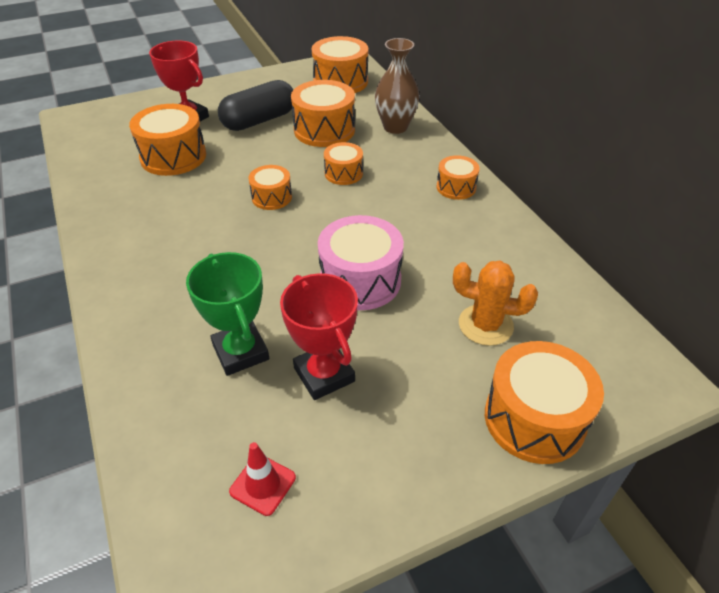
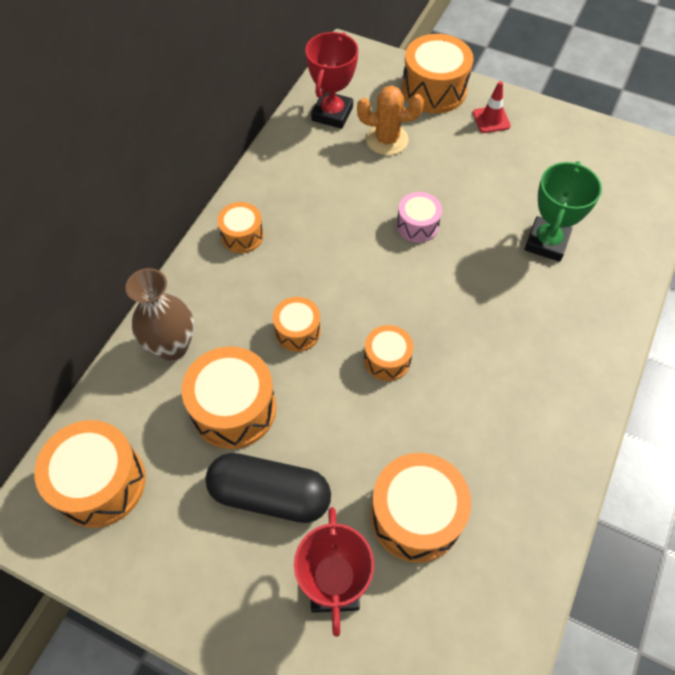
camera: 130 degrees left, 15 degrees up
red traffic cone [229,442,296,516] -> red traffic cone moved to [473,81,511,133]
red trophy [280,273,358,400] -> red trophy moved to [305,32,358,129]
pink drum [318,215,404,310] -> pink drum [397,192,442,243], size x0.57
orange cactus [453,261,538,346] -> orange cactus turned 60 degrees counterclockwise [357,86,424,155]

